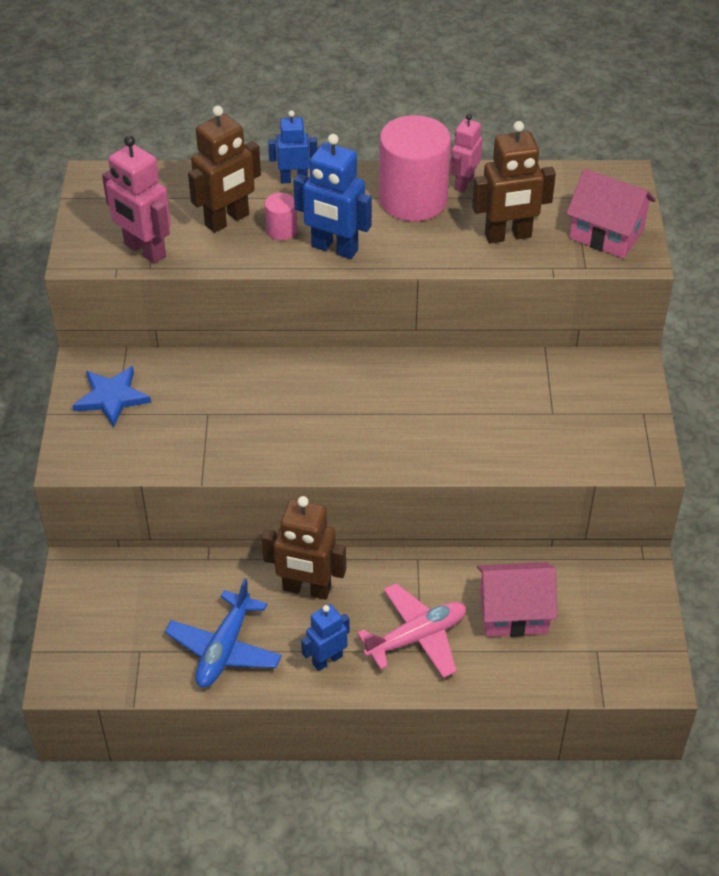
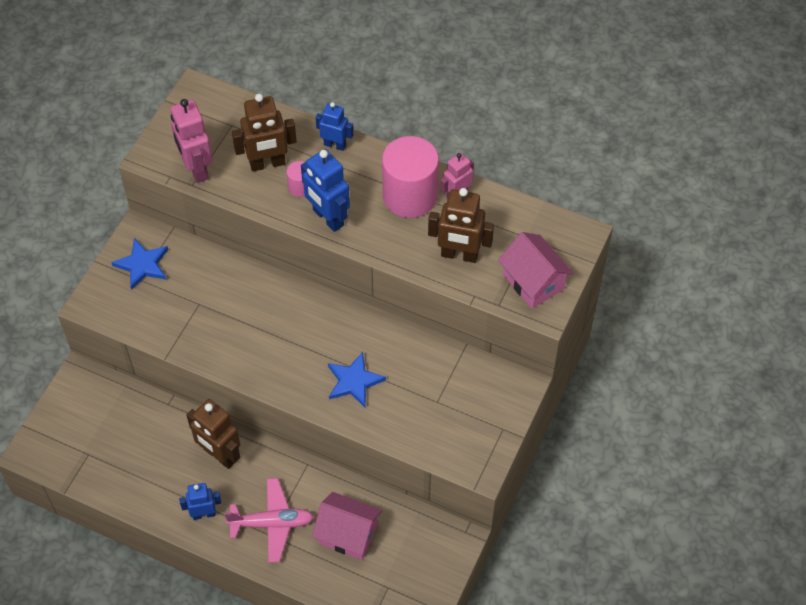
camera: 25 degrees right, 10 degrees up
blue plane [165,578,282,688] -> none
none -> blue star [328,352,386,407]

